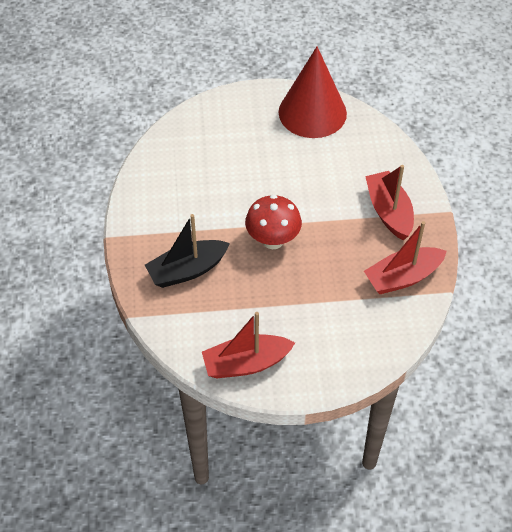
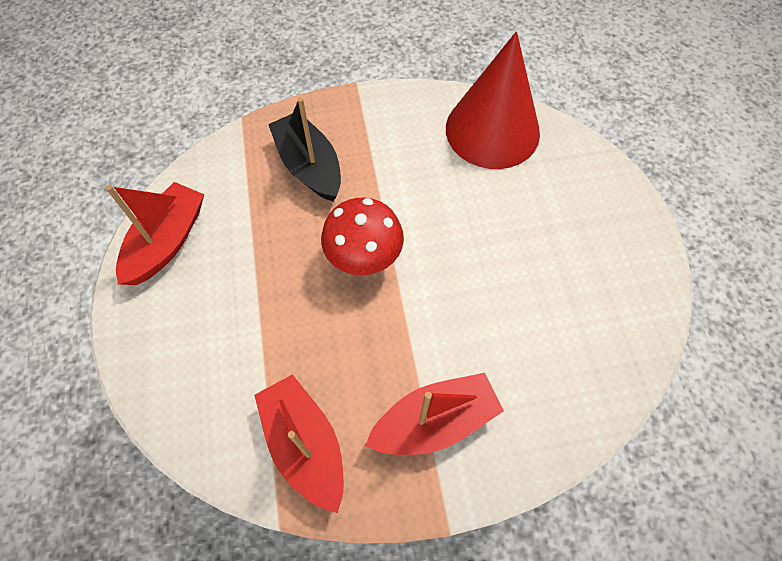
camera: 85 degrees right, 10 degrees up
red boat [202,312,295,378] -> red boat turned 45 degrees clockwise [106,182,204,285]
red cone [279,47,347,138] -> red cone moved to [446,31,540,169]

